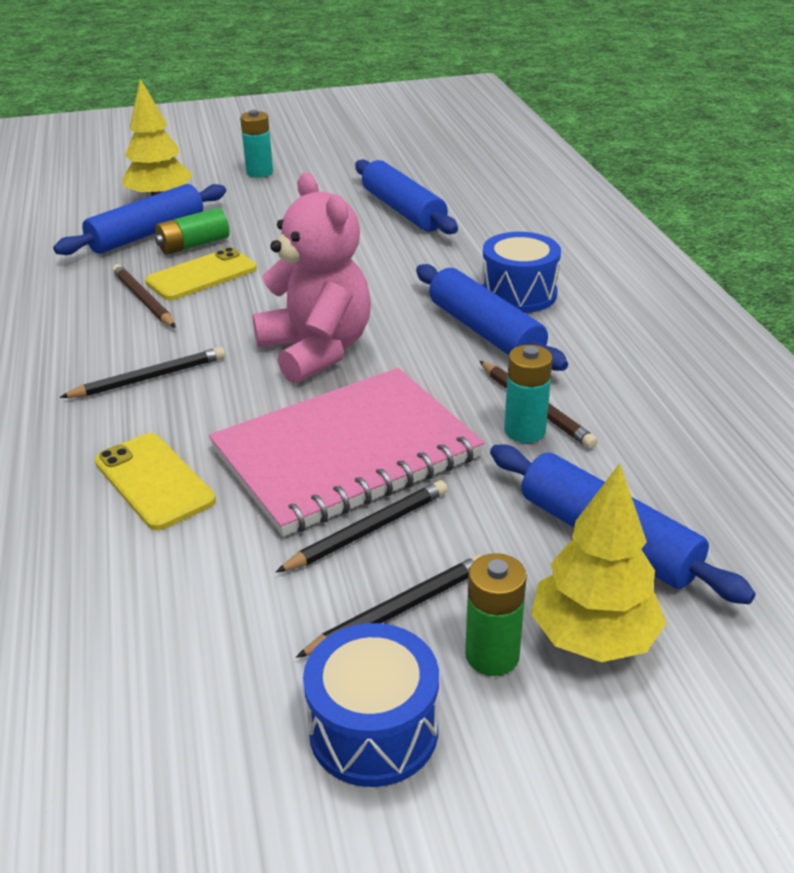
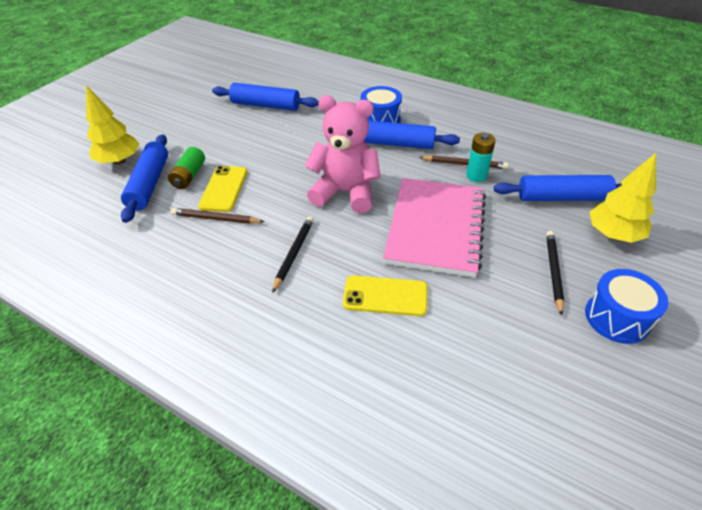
camera: 45 degrees left, 10 degrees up
turquoise battery [240,110,273,178] -> none
black pencil [276,480,448,572] -> none
green battery [465,553,527,676] -> none

